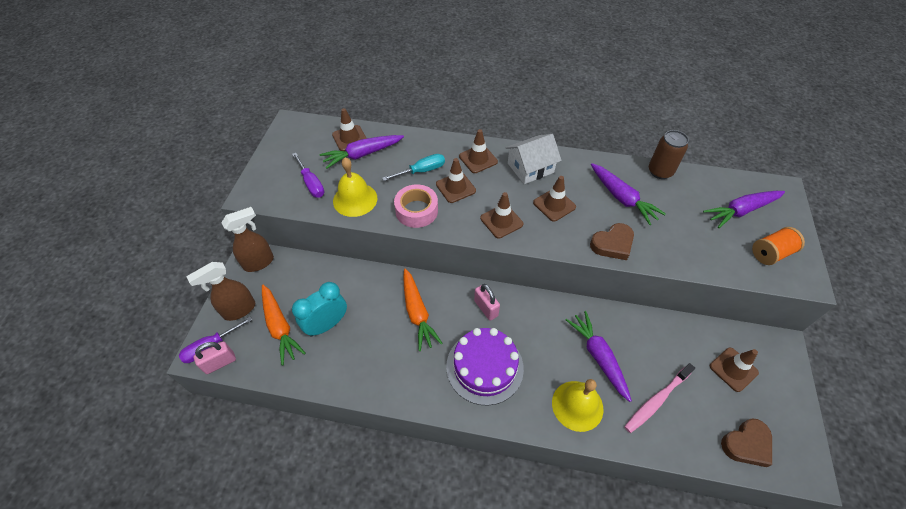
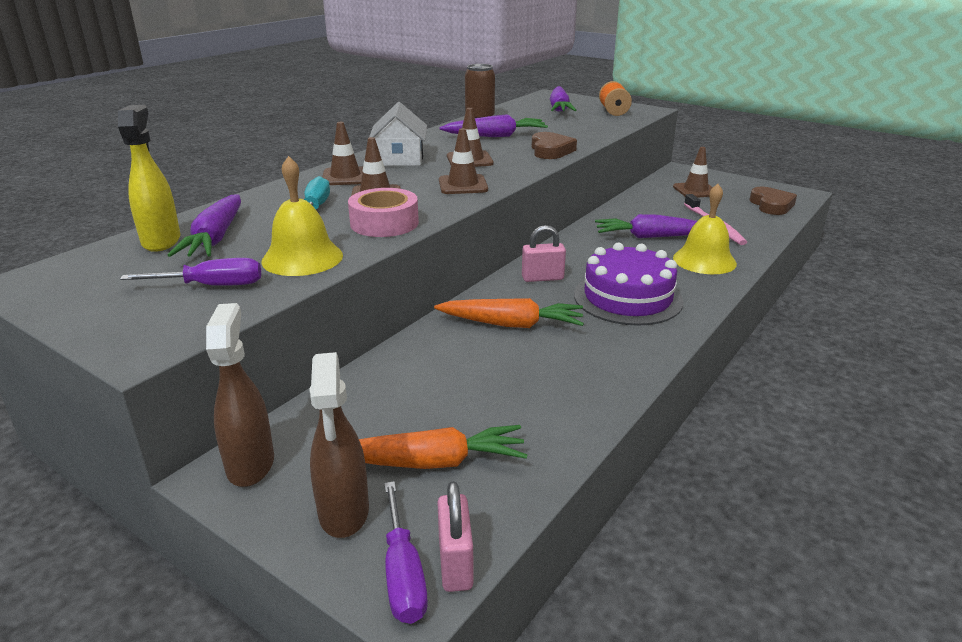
camera: 65 degrees left, 25 degrees down
turquoise clock [292,282,347,336] -> none
brown traffic cone [332,108,367,151] -> yellow spray bottle [118,105,181,252]

